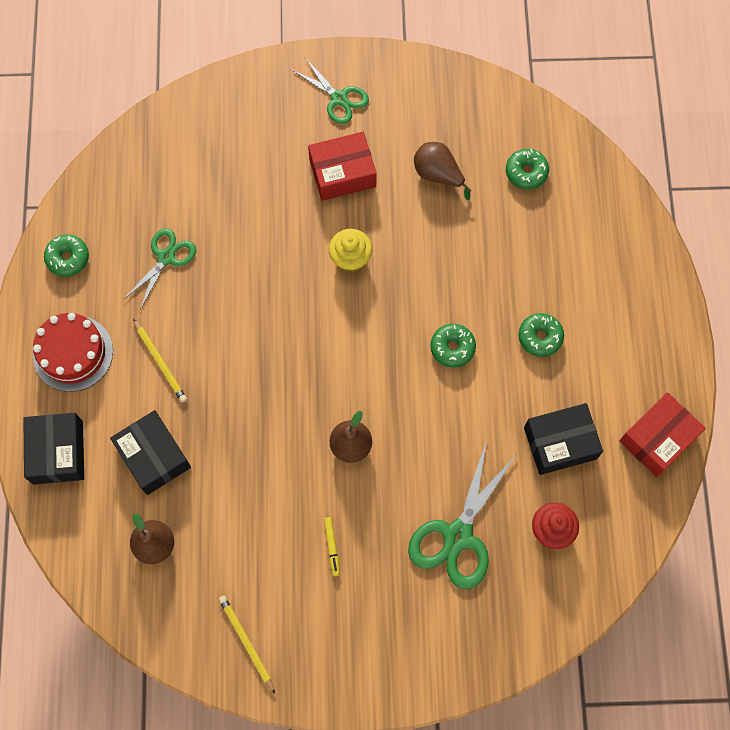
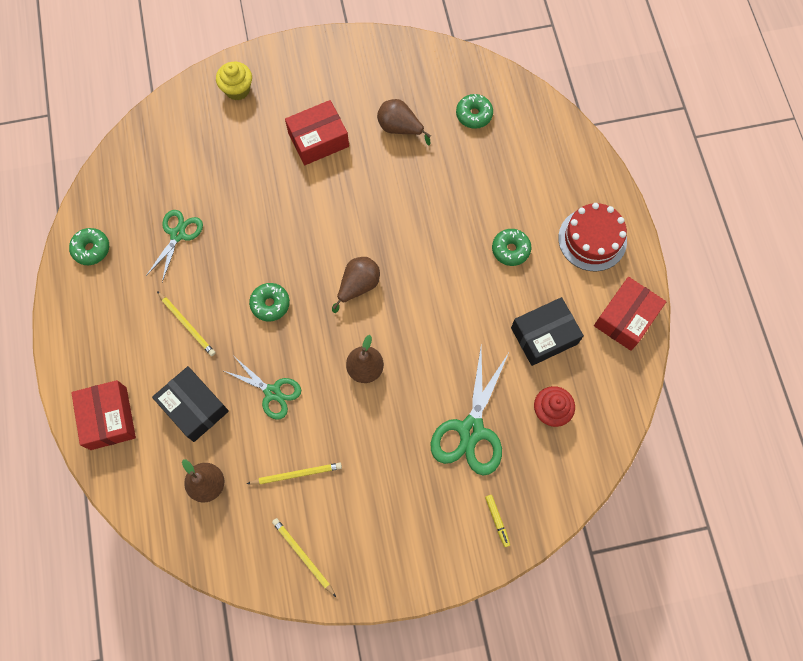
camera: 10 degrees left, 0 degrees up
black box [23,413,84,485] -> red box [71,380,136,450]
red cake [33,313,113,392] -> red cake moved to [558,203,627,272]
green scissors [292,58,369,124] -> green scissors moved to [224,357,301,420]
yellow marker [324,517,340,576] -> yellow marker moved to [485,495,510,547]
yellow cupcake [329,229,372,273] -> yellow cupcake moved to [216,62,252,100]
green donut [431,324,476,368] -> green donut moved to [249,283,290,321]
none -> yellow pencil [247,463,342,485]
none -> brown pear [332,257,380,313]

